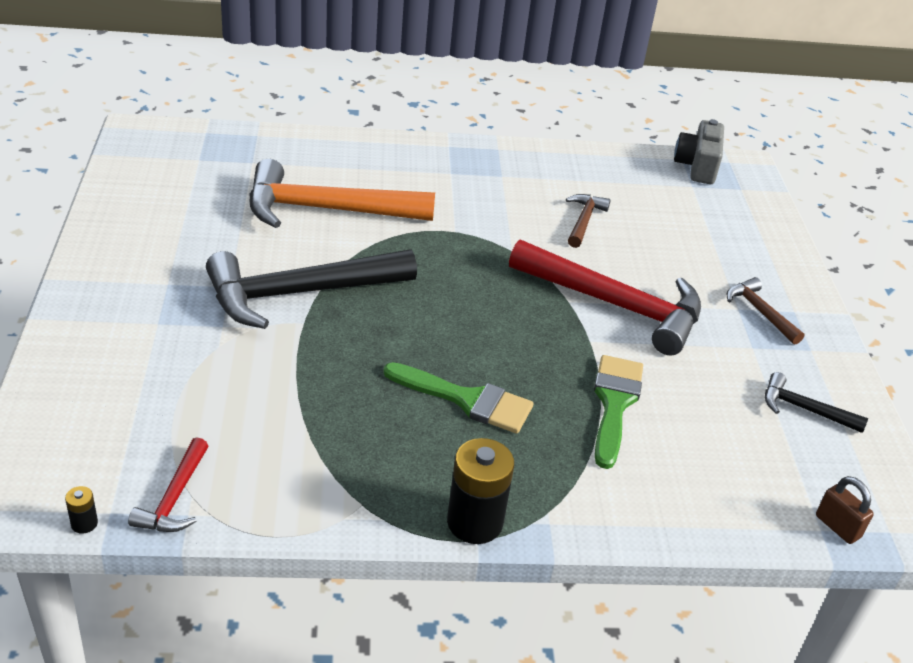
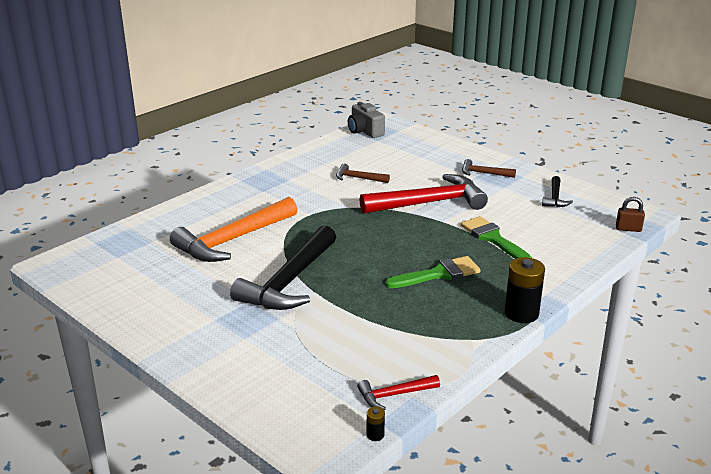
camera: 40 degrees left, 10 degrees down
red hammer [128,437,208,532] -> red hammer turned 105 degrees clockwise [357,375,440,411]
brown hammer [566,194,611,248] -> brown hammer turned 45 degrees counterclockwise [336,163,390,183]
black hammer [765,372,868,433] -> black hammer turned 60 degrees counterclockwise [542,176,573,207]

